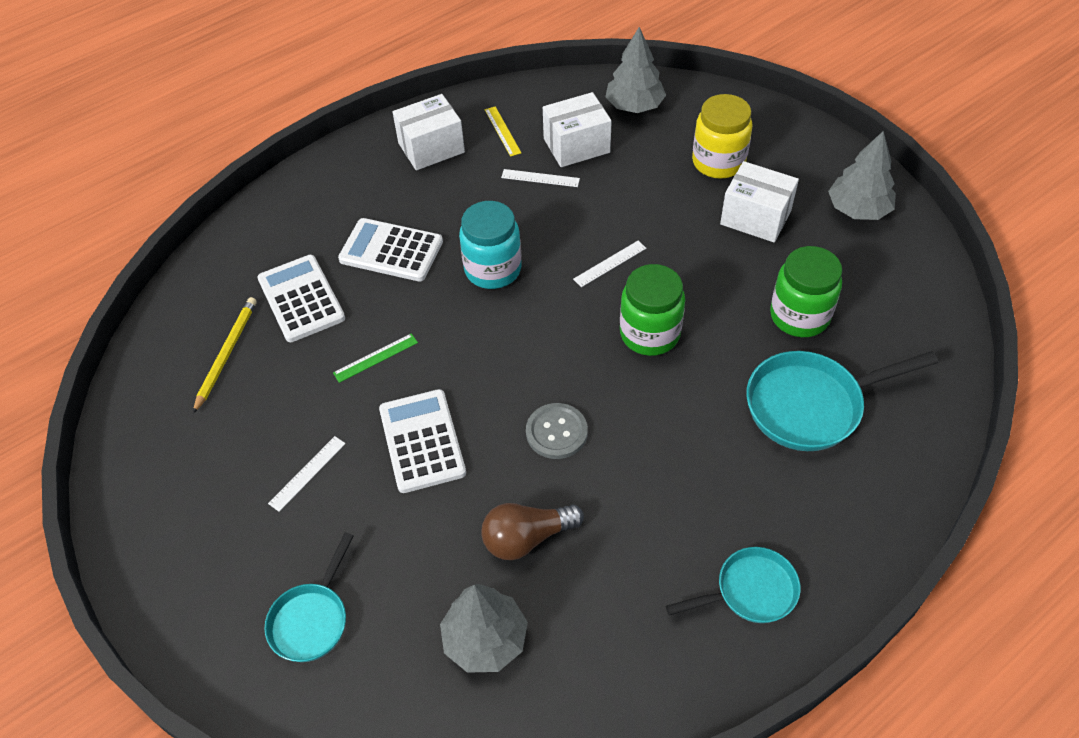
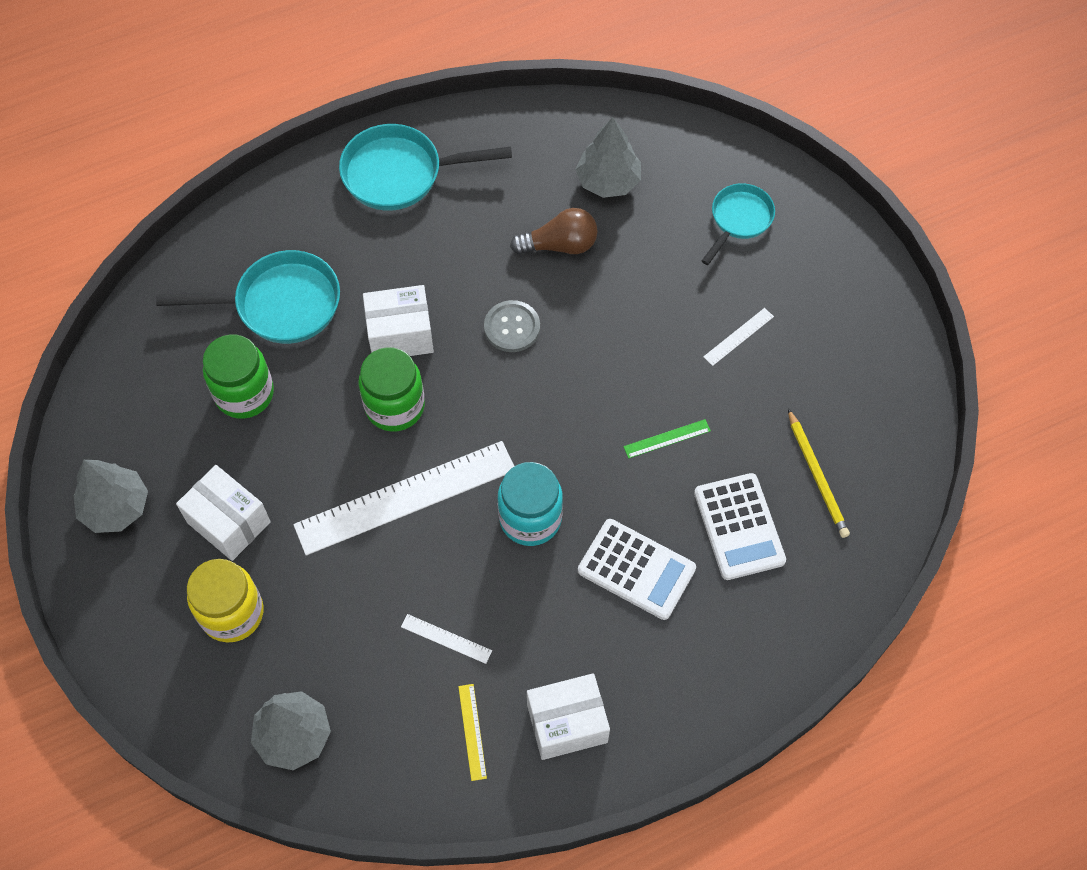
camera: 170 degrees left, 10 degrees up
yellow pencil [193,297,257,414] -> yellow pencil turned 45 degrees counterclockwise [788,409,850,538]
white calculator [379,389,466,493] -> none
white box [543,92,612,167] -> white box moved to [363,285,434,356]
white ruler [573,241,646,287] -> white ruler [293,441,514,555], size x2.50
turquoise pan [666,547,801,623] -> turquoise pan [339,124,512,211], size x1.60

